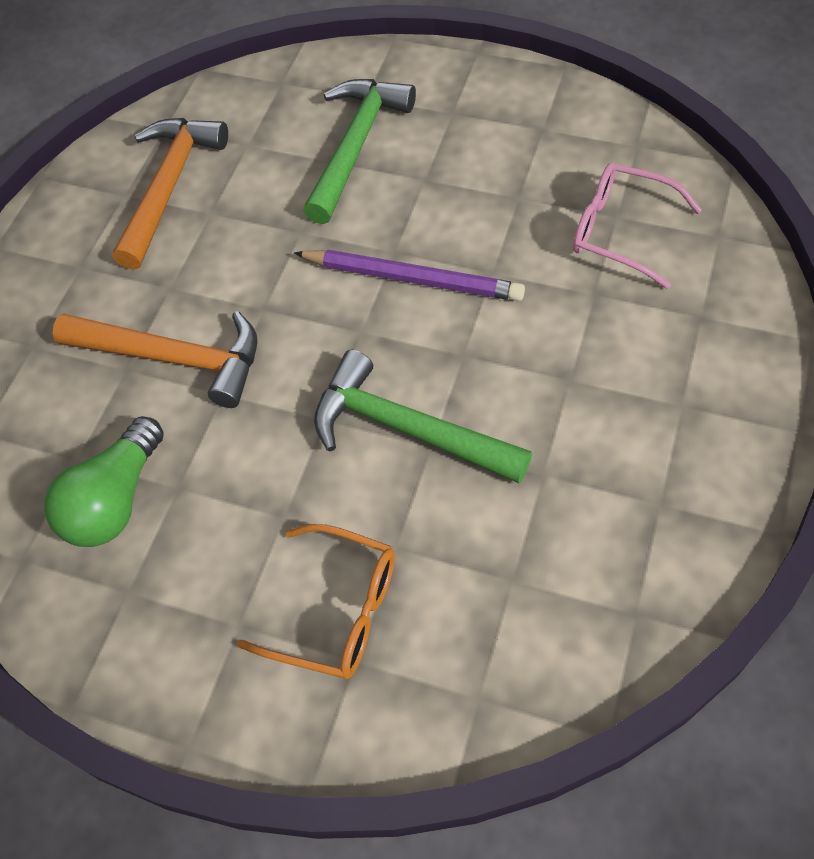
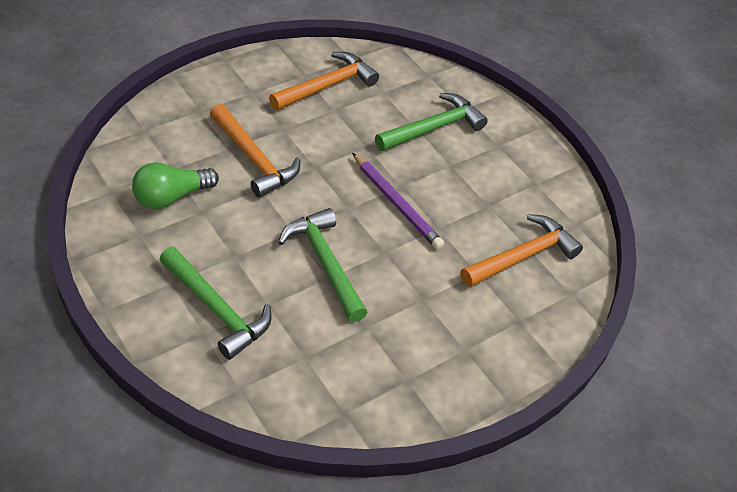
camera: 25 degrees right, 10 degrees down
orange glasses [237,524,395,679] -> green hammer [159,247,272,360]
pink glasses [573,163,702,289] -> orange hammer [461,214,583,287]

